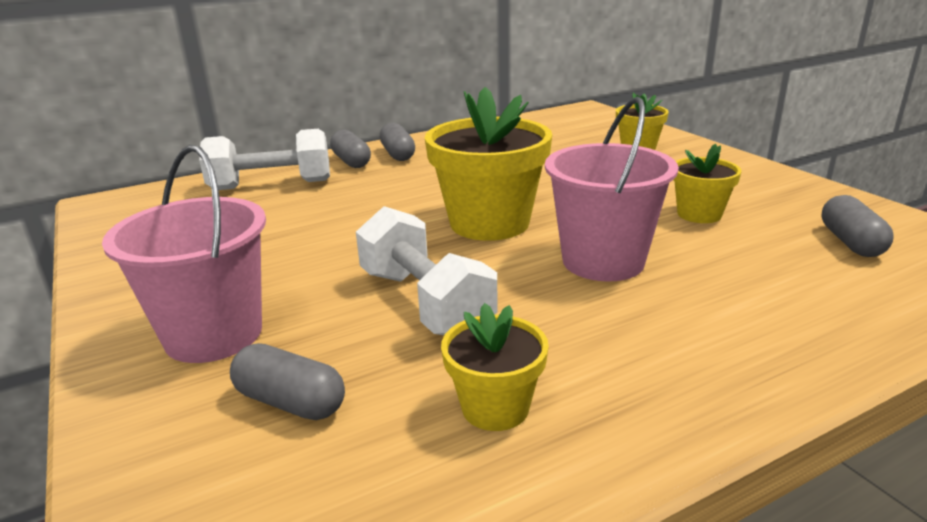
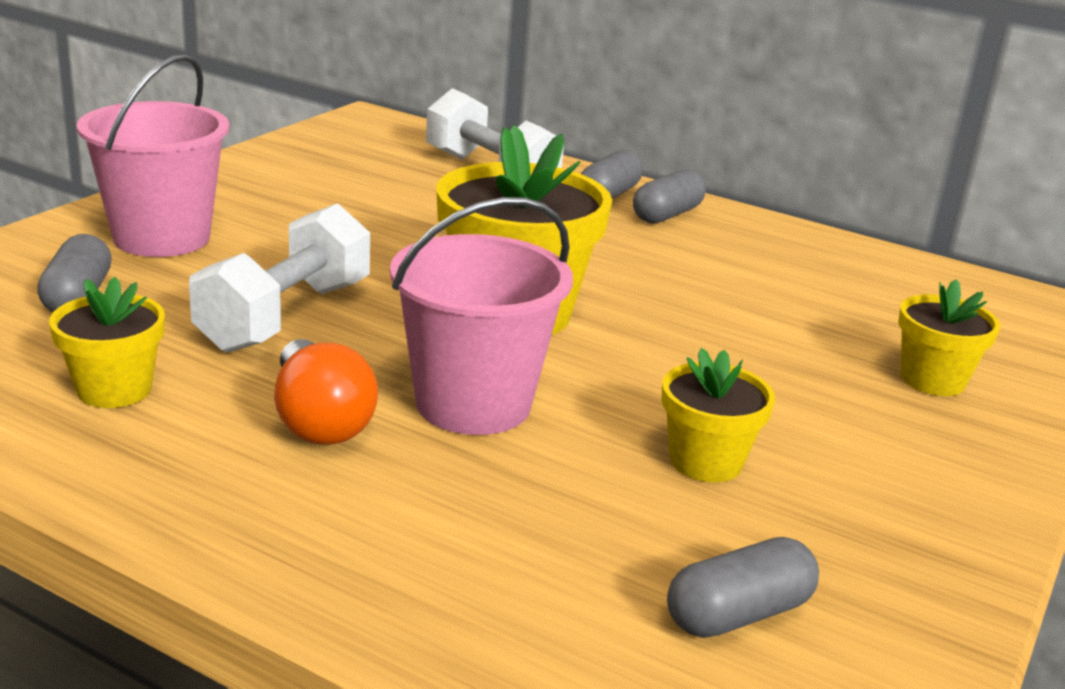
camera: 55 degrees right, 0 degrees up
none -> orange light bulb [274,339,378,445]

